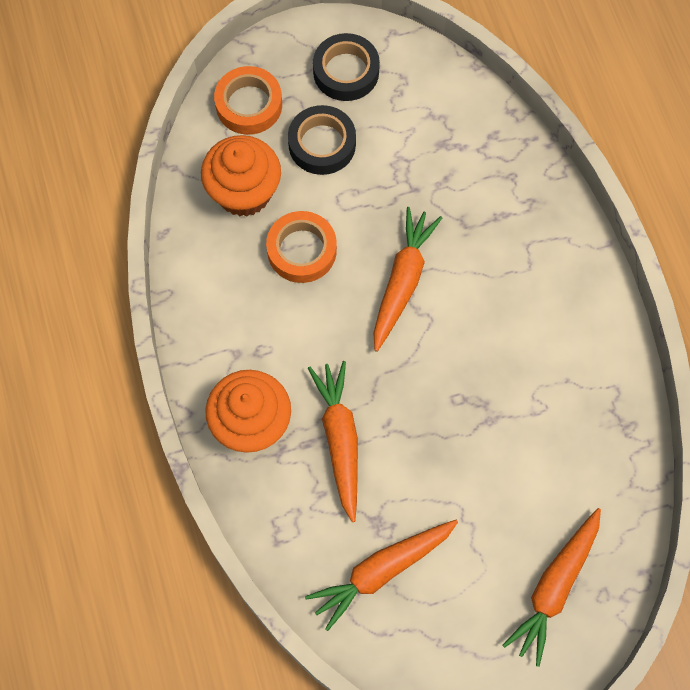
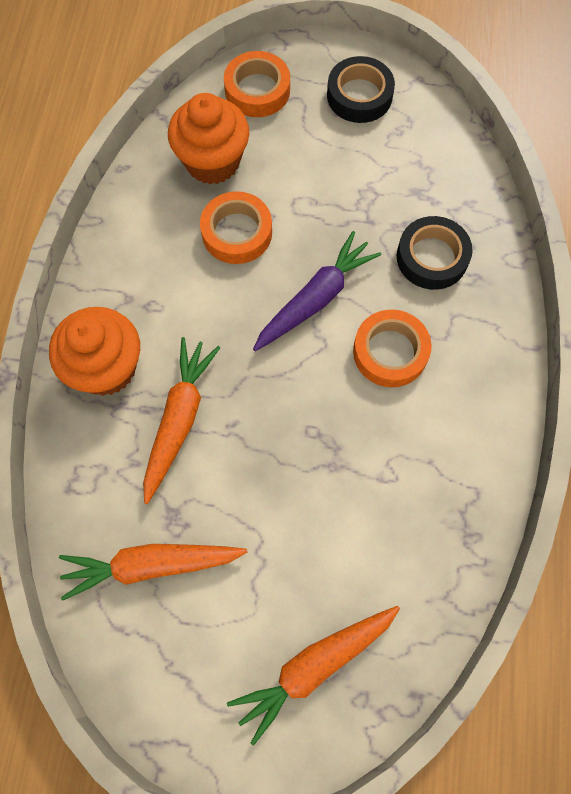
camera: 25 degrees right, 0 degrees up
black tape [288,105,356,175] -> black tape moved to [397,216,473,290]
orange carrot [373,207,442,352] -> purple carrot [253,231,381,351]
none -> orange tape [353,310,432,387]

